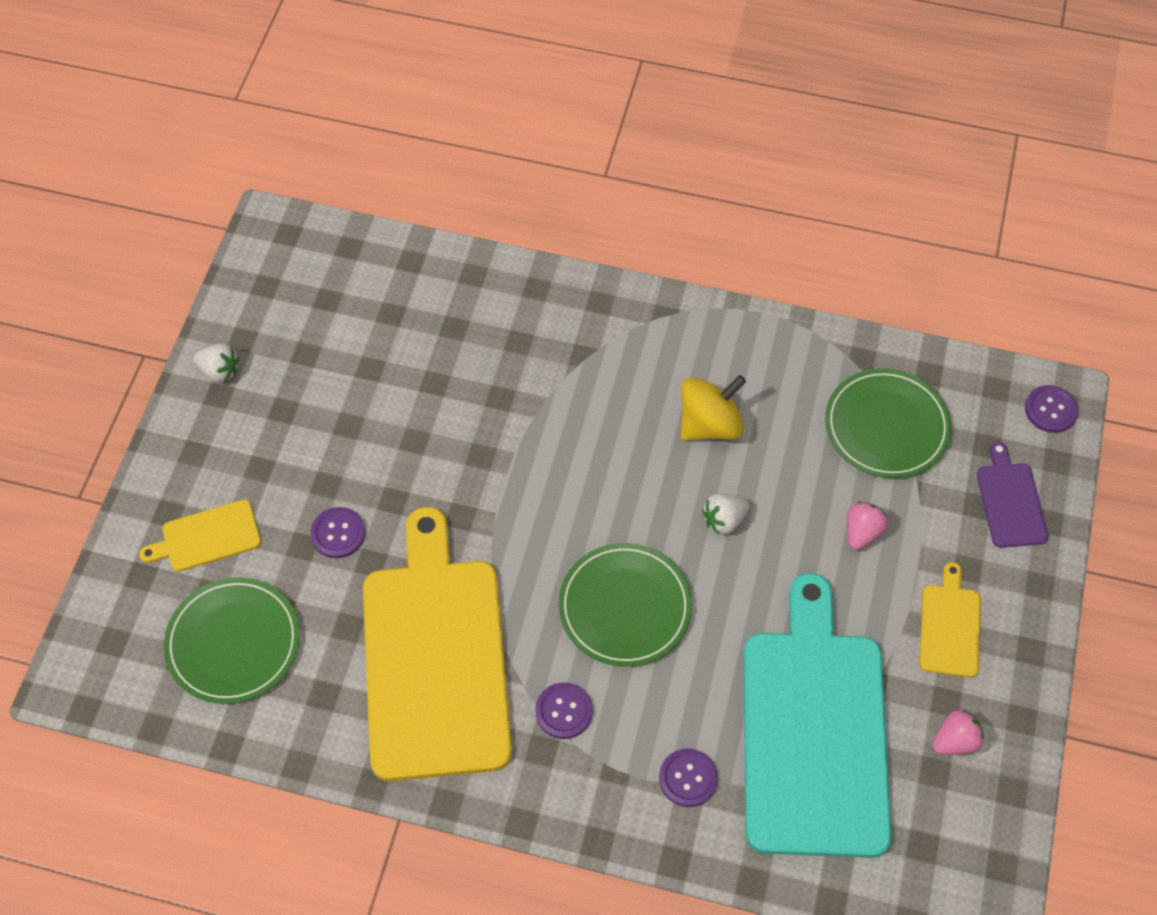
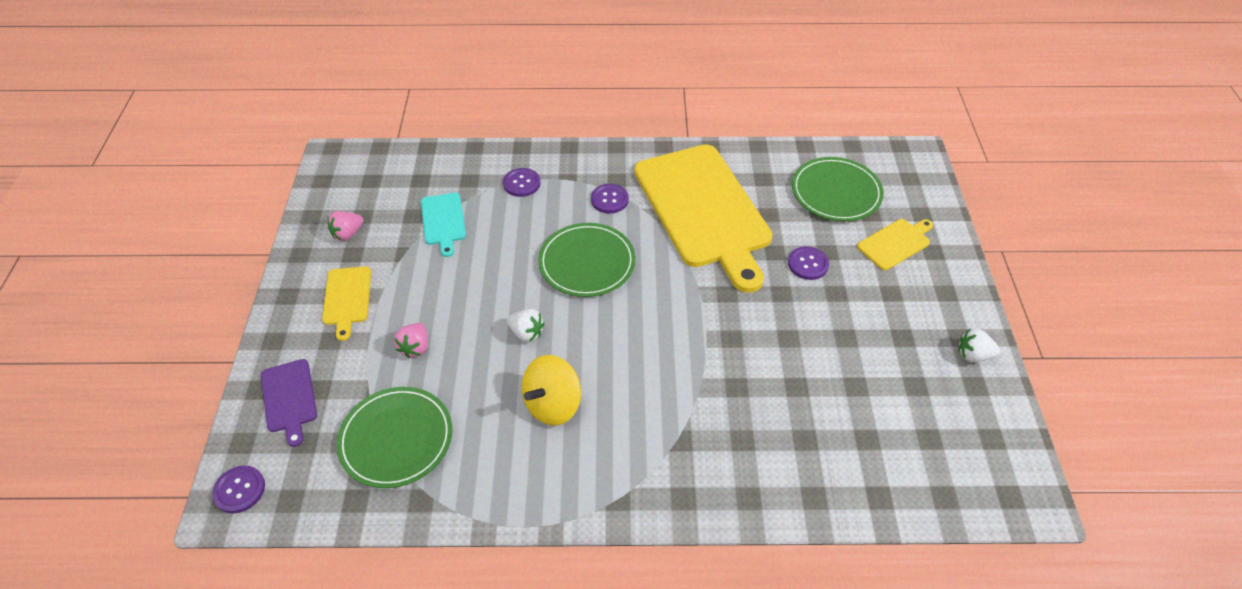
camera: 165 degrees right, 10 degrees down
white strawberry [702,493,749,535] -> white strawberry turned 75 degrees clockwise [507,309,544,342]
turquoise cutting board [744,573,892,858] -> turquoise cutting board [421,193,466,257], size x0.43

